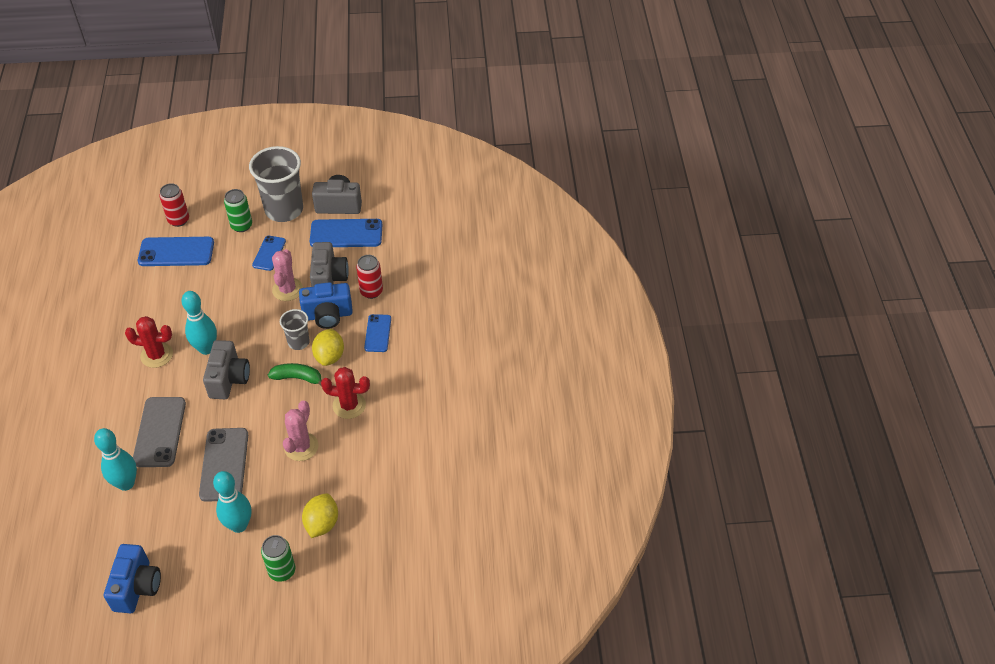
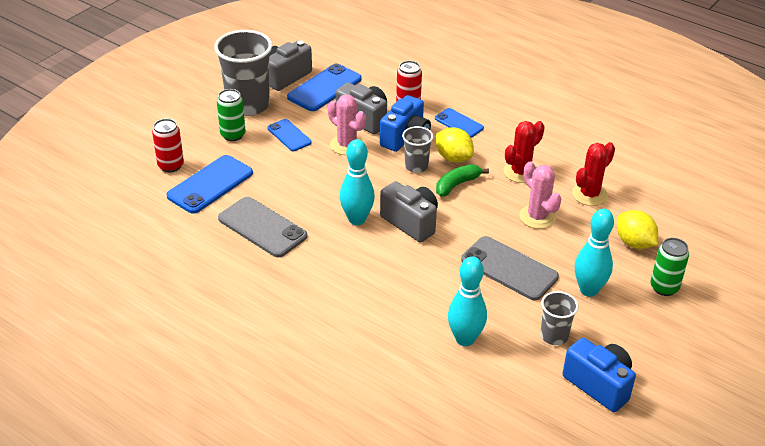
camera: 50 degrees left, 10 degrees down
red cactus [125,316,173,368] -> red cactus moved to [572,142,615,206]
grey phone [133,397,186,467] -> grey phone moved to [218,197,307,258]
none -> grey cup [541,291,578,345]

